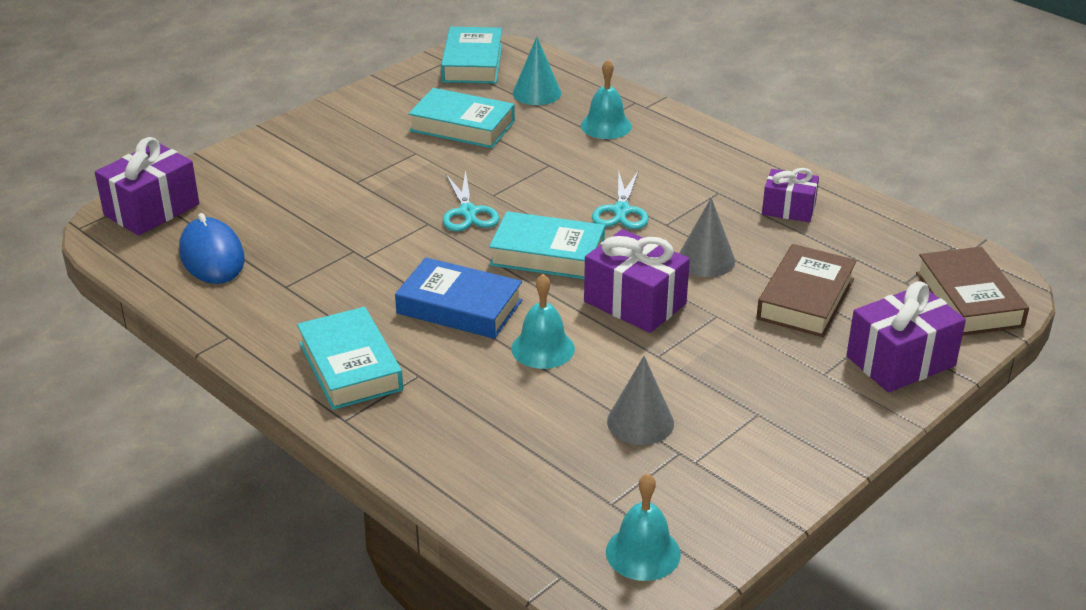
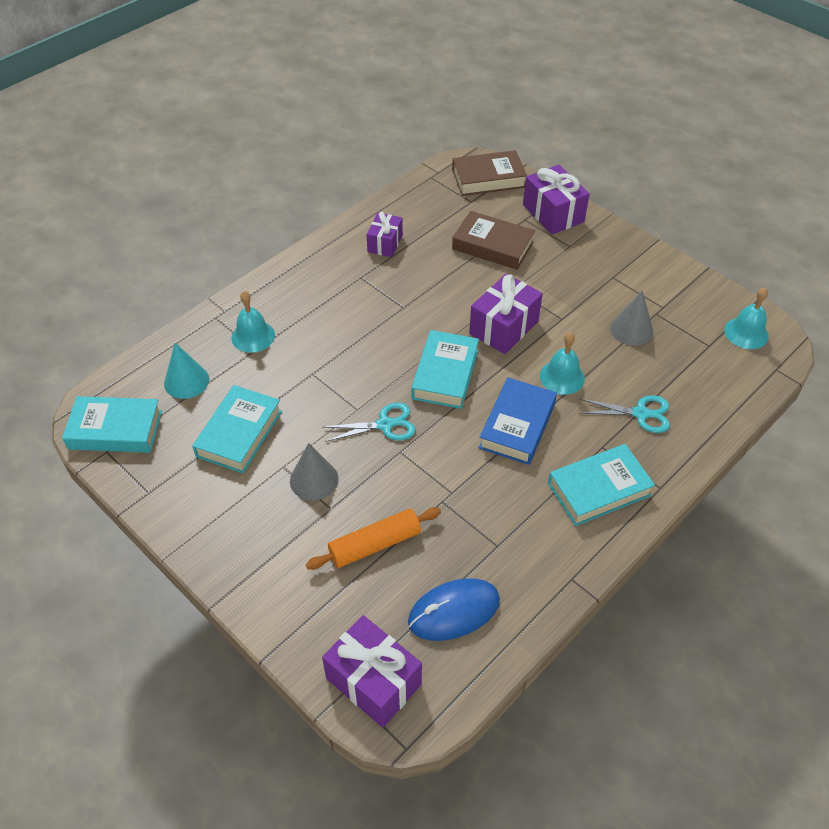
camera: 90 degrees left, 15 degrees up
turquoise scissors [592,170,649,229] -> turquoise scissors moved to [580,395,670,433]
grey cone [679,198,735,277] -> grey cone moved to [290,443,339,500]
none -> orange rolling pin [306,507,441,570]

